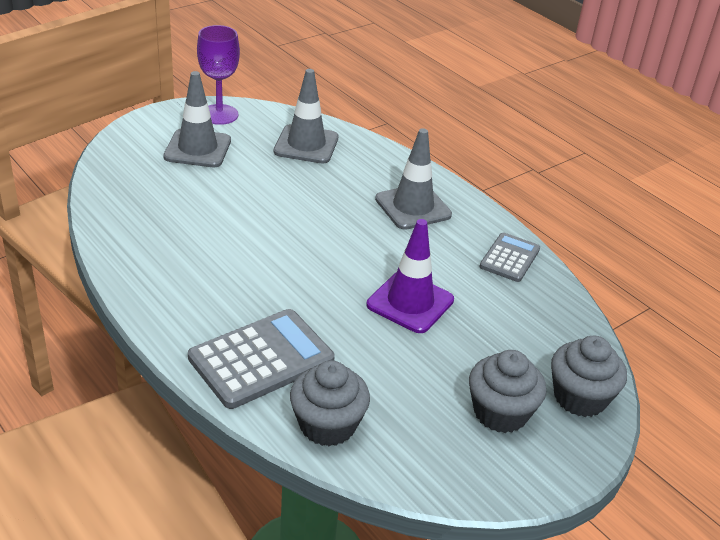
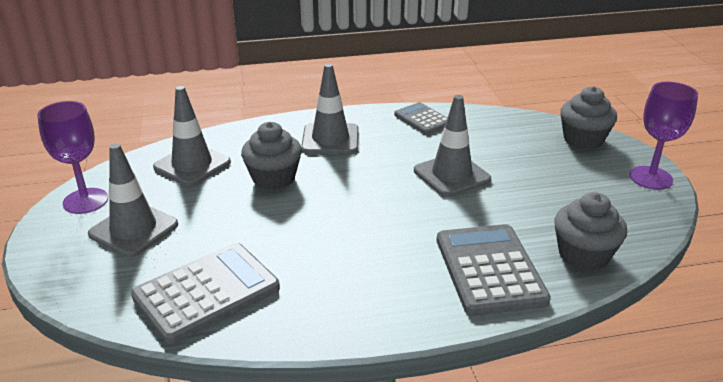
camera: 60 degrees left, 5 degrees down
purple traffic cone [367,219,454,333] -> grey traffic cone [414,95,491,197]
grey cupcake [469,350,546,433] -> grey cupcake moved to [241,122,302,190]
none -> grey calculator [131,243,280,344]
none -> purple goblet [630,82,698,190]

